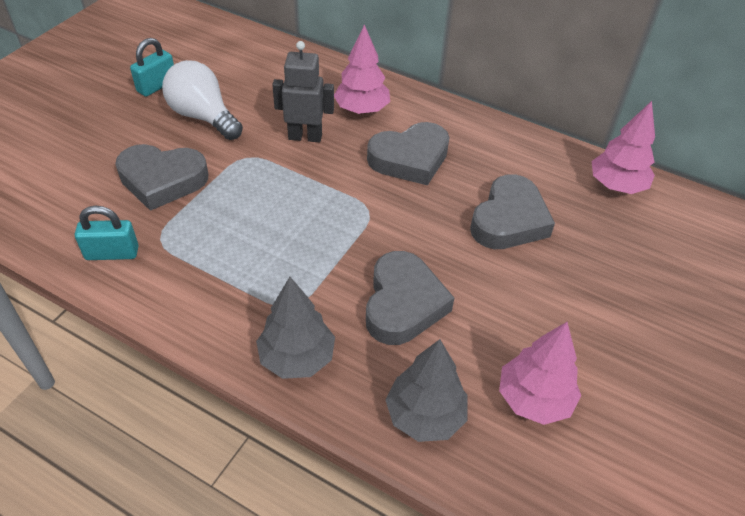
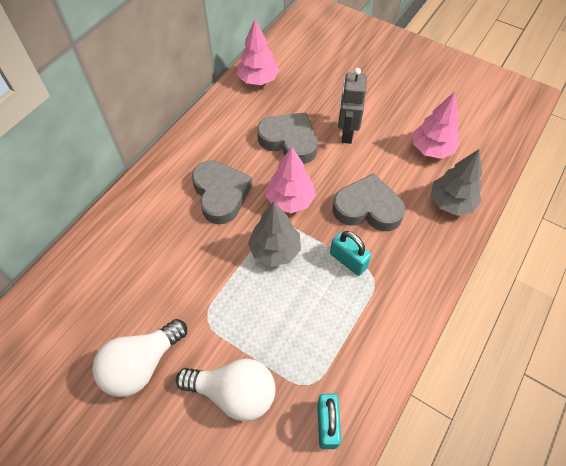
camera: 85 degrees left, 10 degrees up
grey heart [115,144,208,211] -> white light bulb [176,359,276,421]
turquoise padlock [130,38,174,97] -> turquoise padlock moved to [330,231,371,276]
grey tree [256,277,335,379] -> grey tree moved to [248,202,301,267]
grey robot [272,41,334,142] -> grey robot moved to [338,68,367,144]
pink tree [334,24,390,114] -> pink tree moved to [266,147,316,213]

